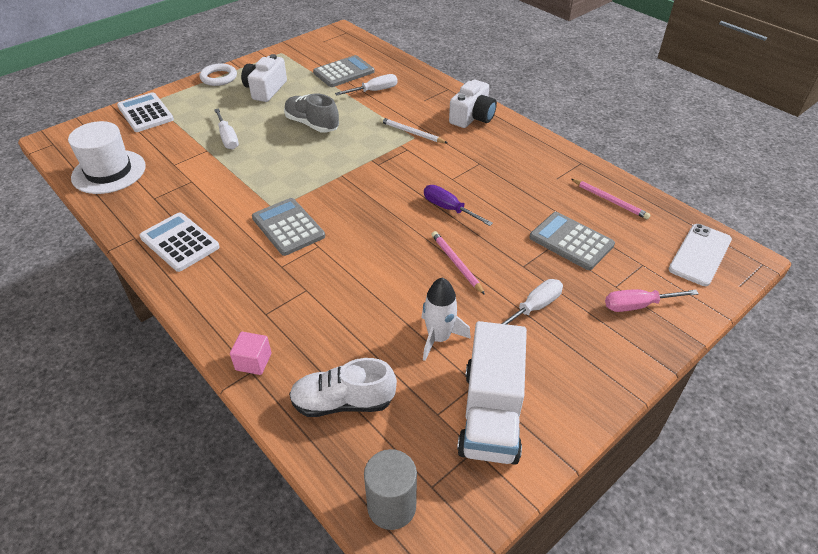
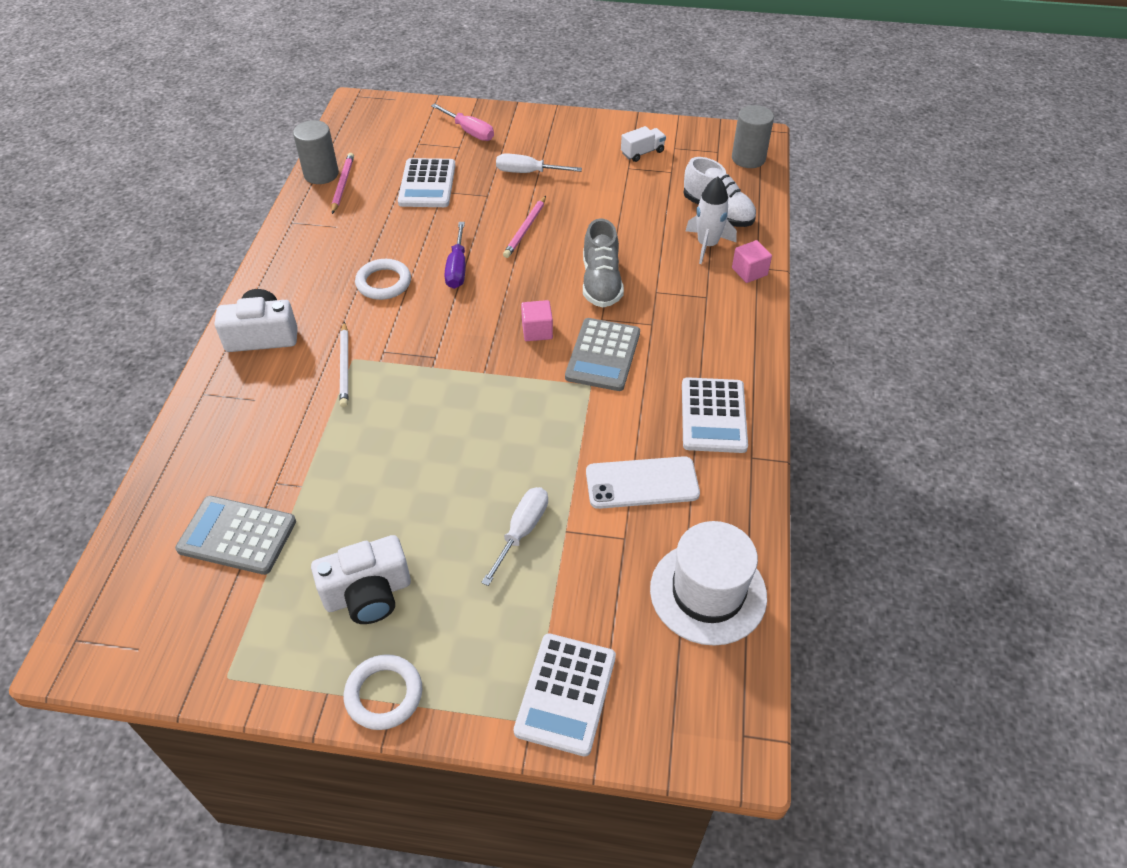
camera: 130 degrees left, 5 degrees up
grey shoe [284,93,339,133] -> grey shoe moved to [583,218,624,308]
white screwdriver [335,74,397,95] -> none
white rocket [421,277,471,361] -> white rocket moved to [686,177,737,264]
white truck [457,321,527,464] -> white truck [621,126,666,162], size x0.45
grey calculator [529,212,615,270] -> white calculator [398,158,455,207]
white phone [669,224,732,286] -> white phone moved to [586,456,700,509]
none -> grey cylinder [293,120,339,184]
none -> white ring [355,259,411,300]
none -> pink cube [521,300,553,341]

